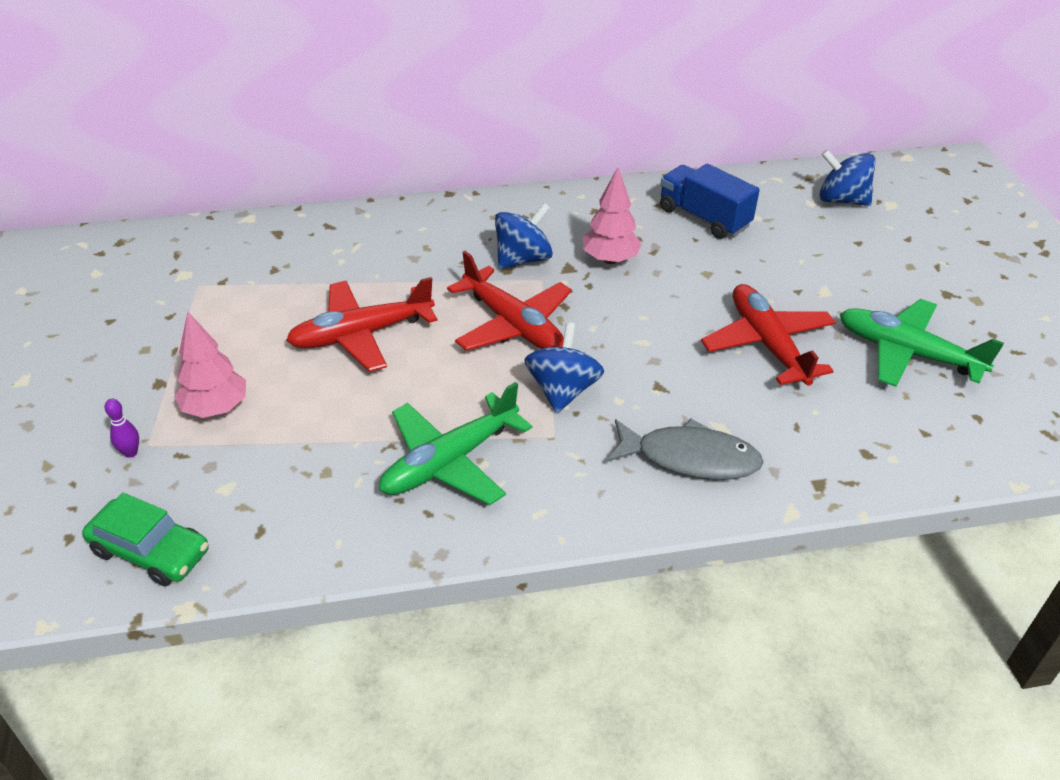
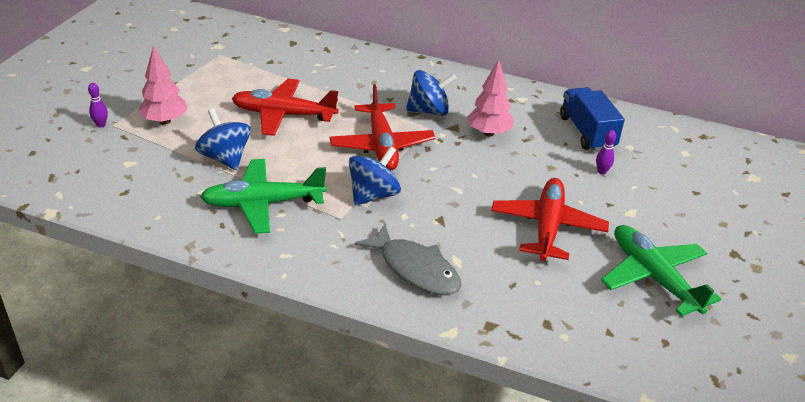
camera: 30 degrees right, 5 degrees down
green car [82,493,209,586] -> none
blue spinning top [820,149,876,206] -> blue spinning top moved to [195,108,251,170]
none -> purple bowling pin [596,130,616,174]

